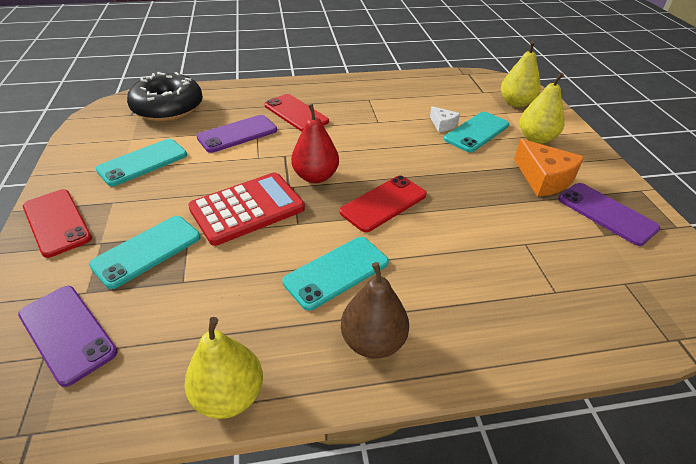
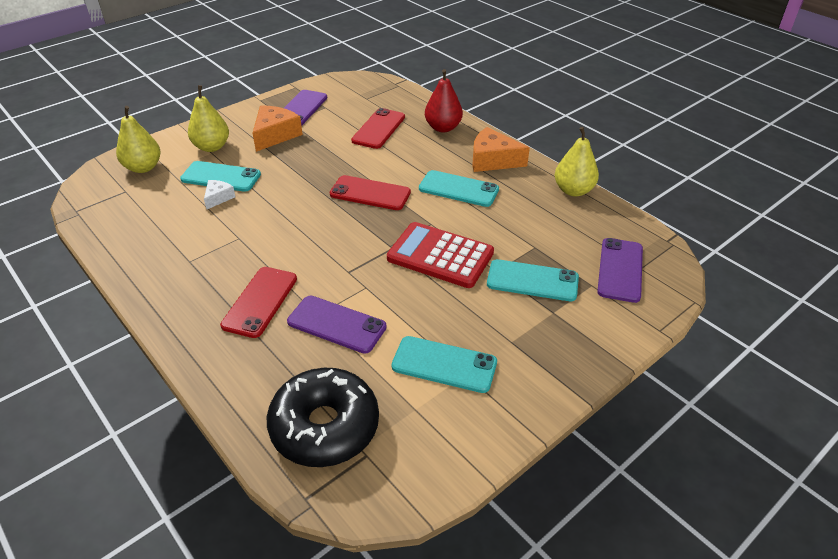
camera: 120 degrees left, 0 degrees up
red phone [23,189,92,258] -> red phone moved to [351,108,405,149]
red pear [291,104,339,183] -> red pear moved to [425,69,463,133]
brown pear [341,262,409,359] -> orange cheese [472,127,530,172]

